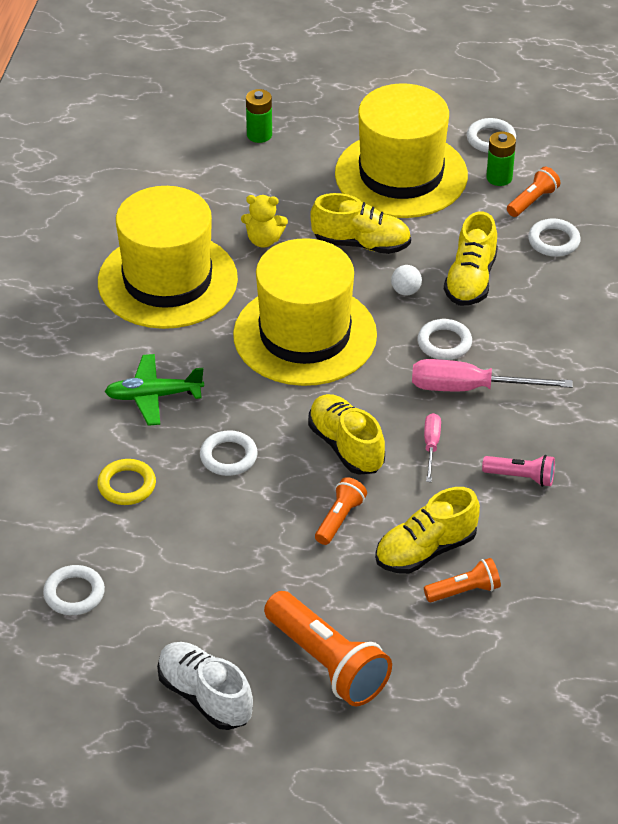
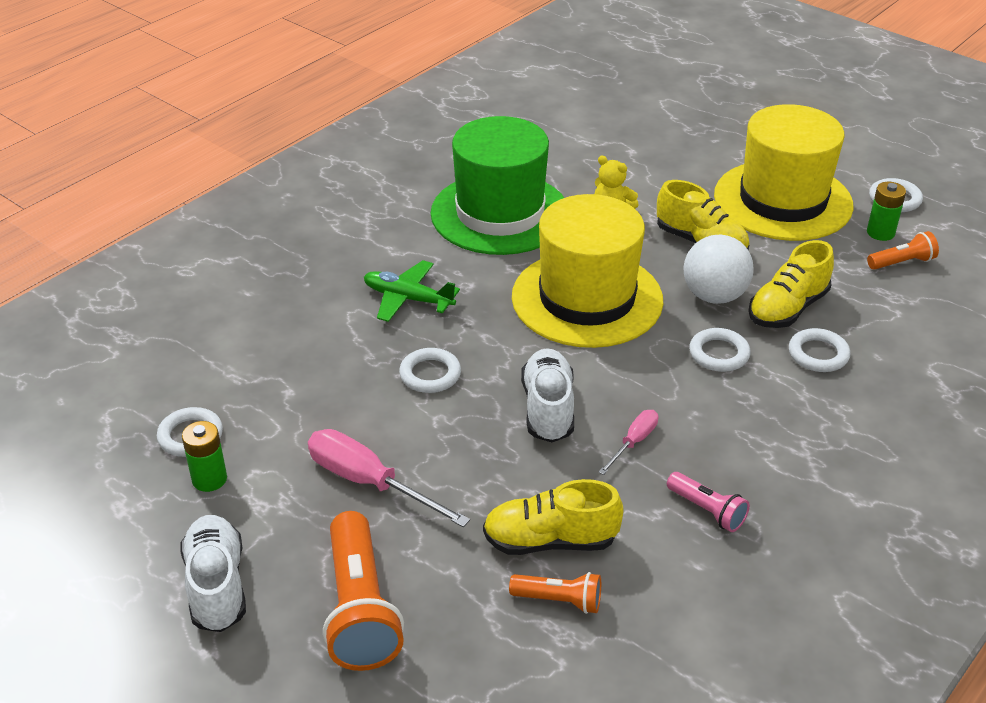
camera: 30 degrees right, 5 degrees down
yellow ring [97,459,156,505] -> none
yellow hat [98,186,238,329] -> green hat [431,116,564,255]
green battery [246,89,272,143] -> green battery moved to [182,421,227,492]
yellow shoe [308,394,385,475] -> white shoe [521,348,574,442]
orange flashlight [315,477,367,545] -> none
white ball [391,265,422,296] -> white ball [683,234,754,304], size x2.07
pink screwdriver [412,359,573,391] -> pink screwdriver moved to [308,429,470,527]
white ring [528,218,581,257] -> white ring moved to [789,328,850,372]

